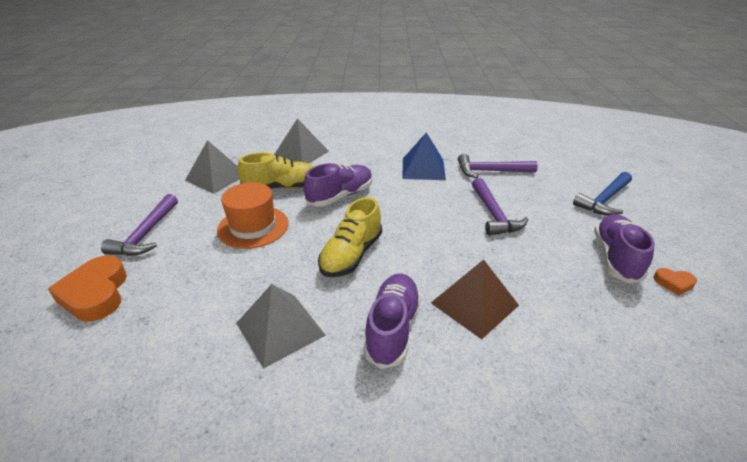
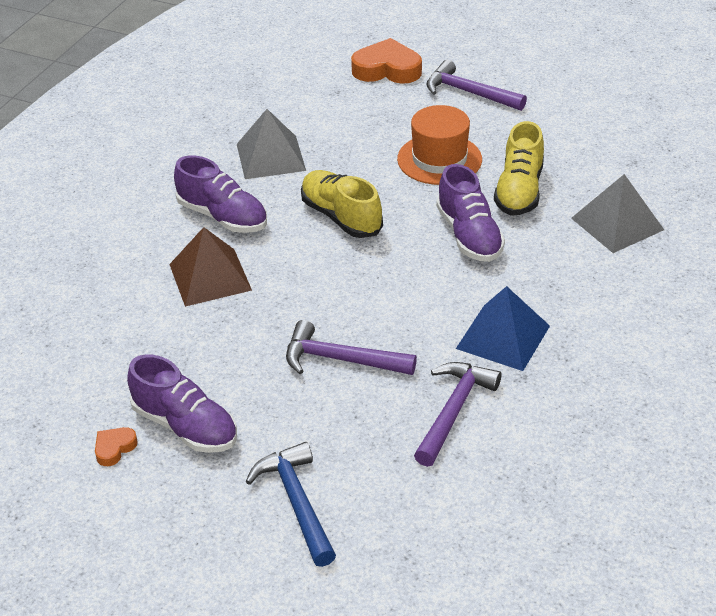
camera: 115 degrees right, 5 degrees up
grey pyramid [185,140,240,194] -> none

